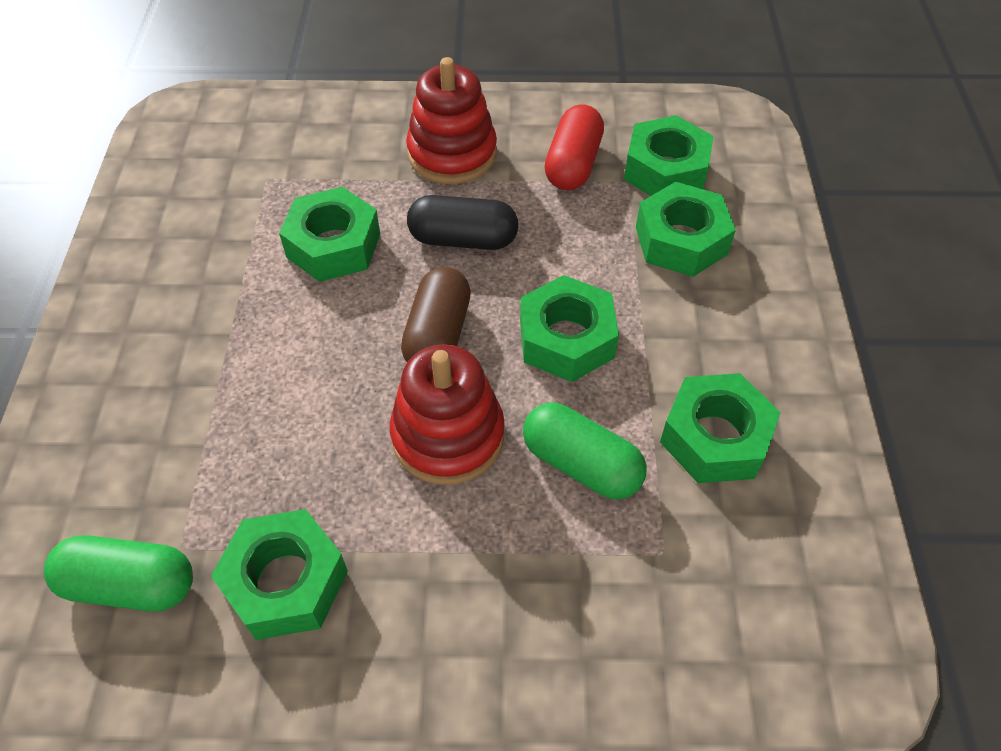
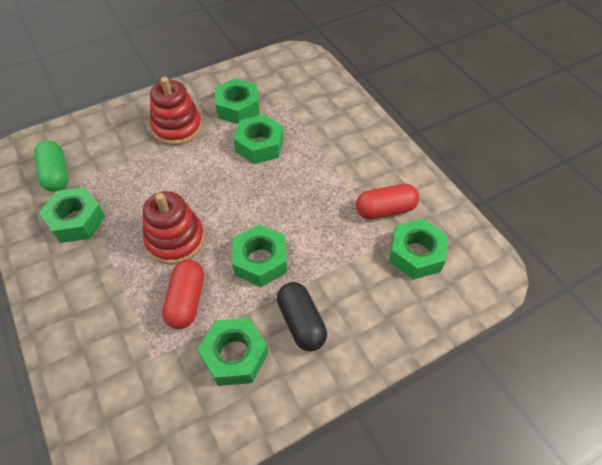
camera: 60 degrees right, 0 degrees up
brown capsule [401,267,471,362] -> none
red stacking toy [406,57,497,184] -> red stacking toy moved to [150,77,202,145]
black capsule [407,195,518,250] -> black capsule moved to [277,282,327,351]
green capsule [523,402,647,500] -> red capsule [162,260,204,329]
green nut [636,182,736,277] -> green nut moved to [215,78,260,124]

